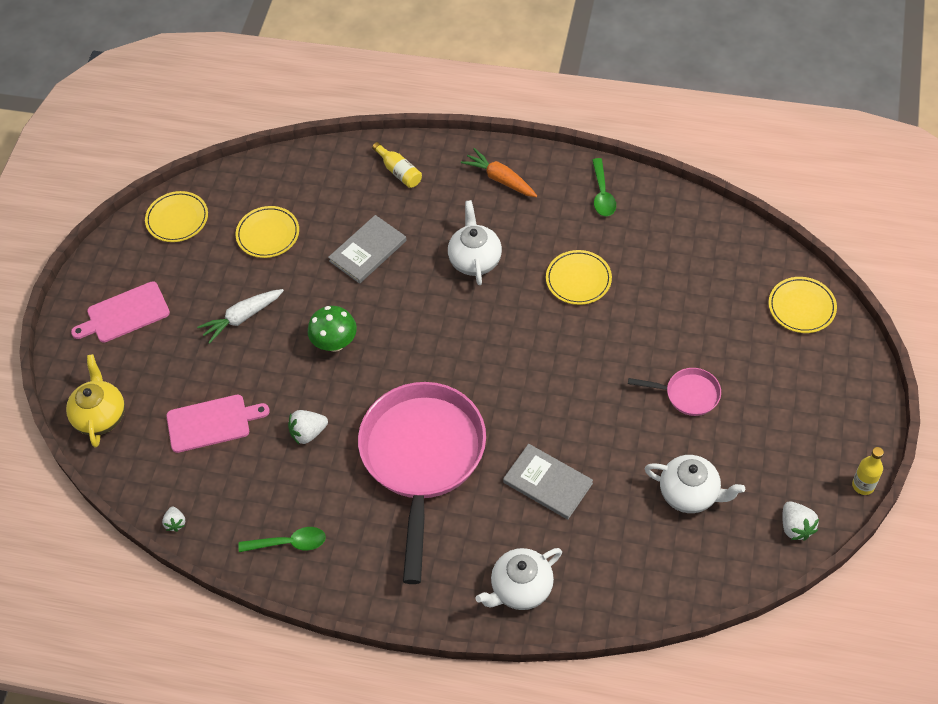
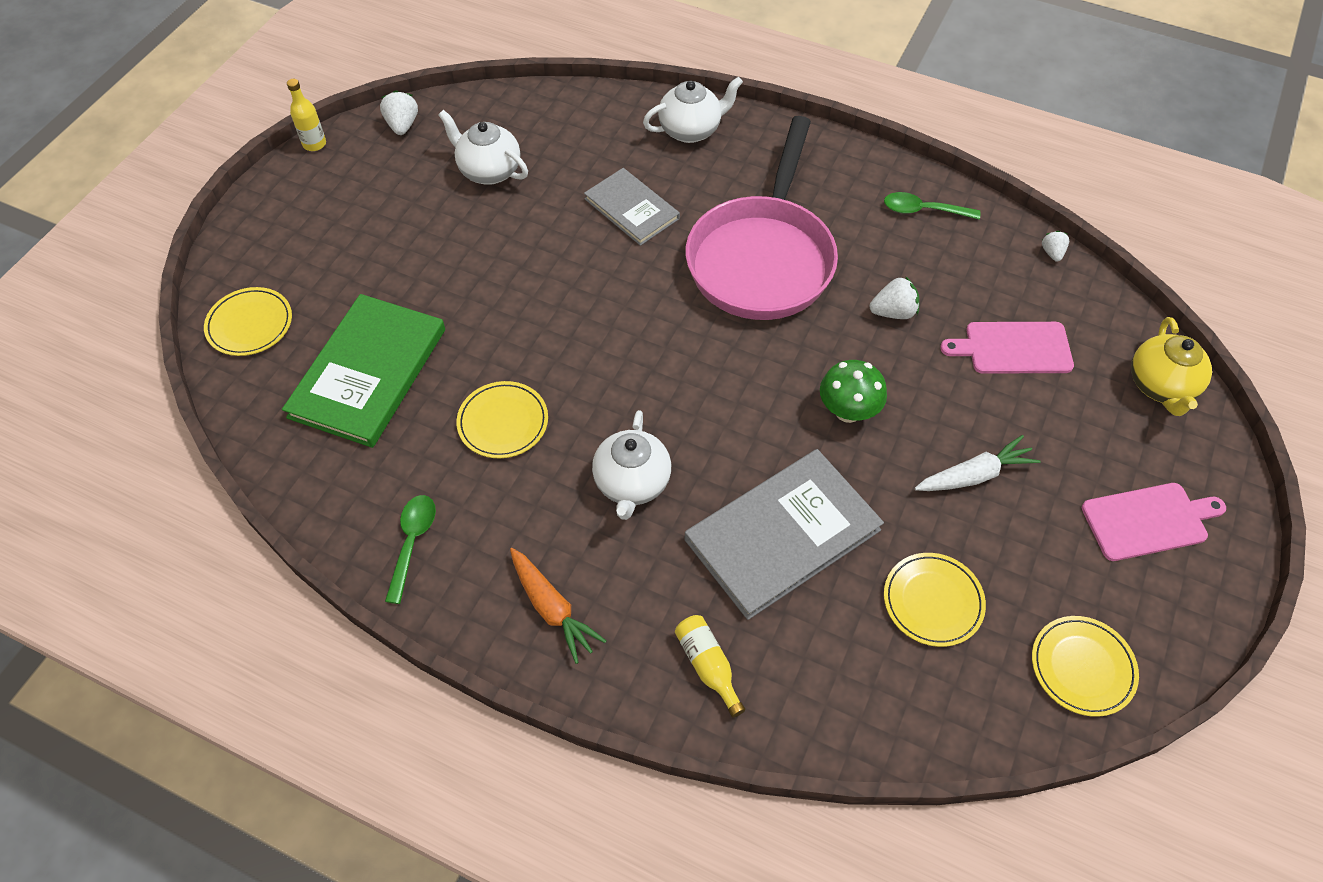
camera: 170 degrees left, 0 degrees up
grey book [328,215,407,284] -> grey book [685,449,884,620], size x1.63
pink pan [628,368,721,416] -> none
none -> green book [282,294,445,448]

